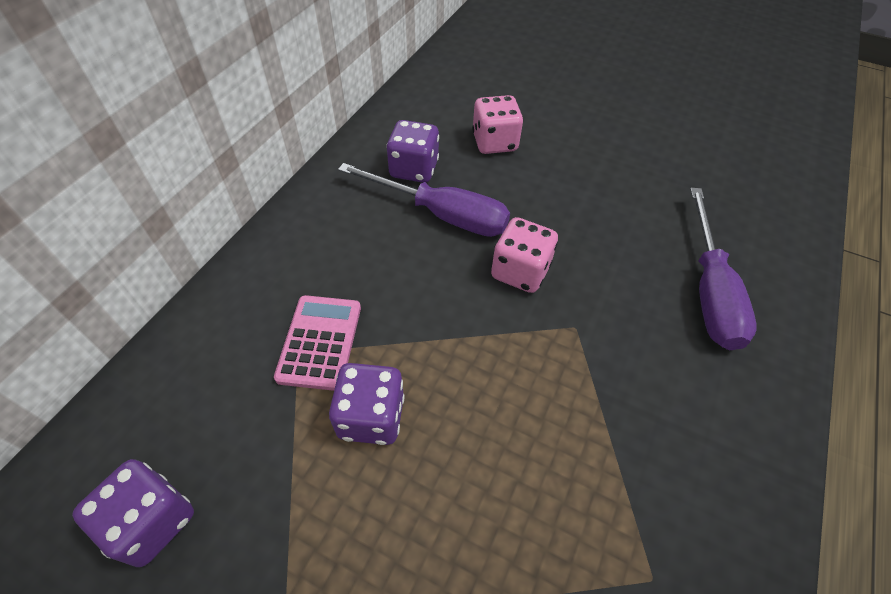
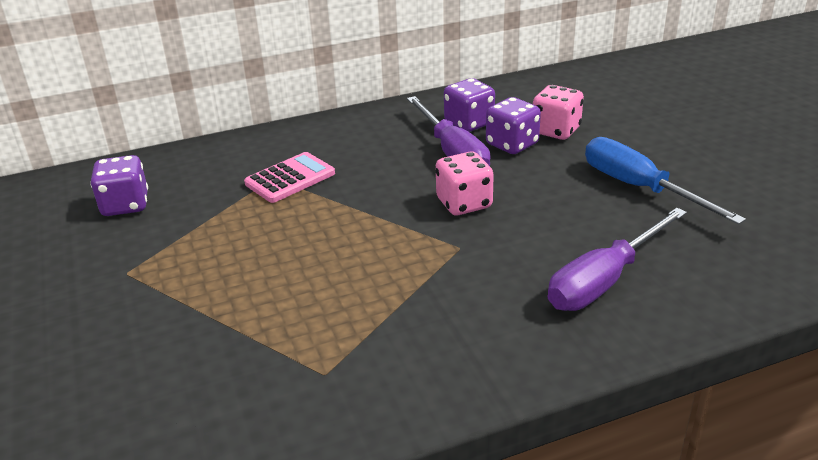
camera: 45 degrees right, 20 degrees down
purple dice [329,363,405,445] -> purple dice moved to [486,97,541,154]
none -> blue screwdriver [585,137,746,225]

